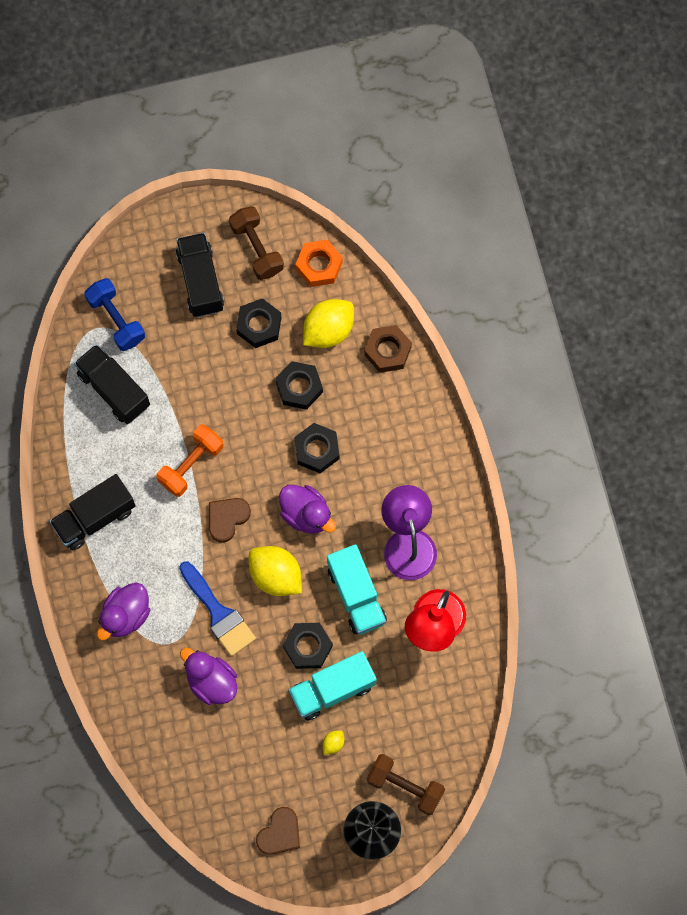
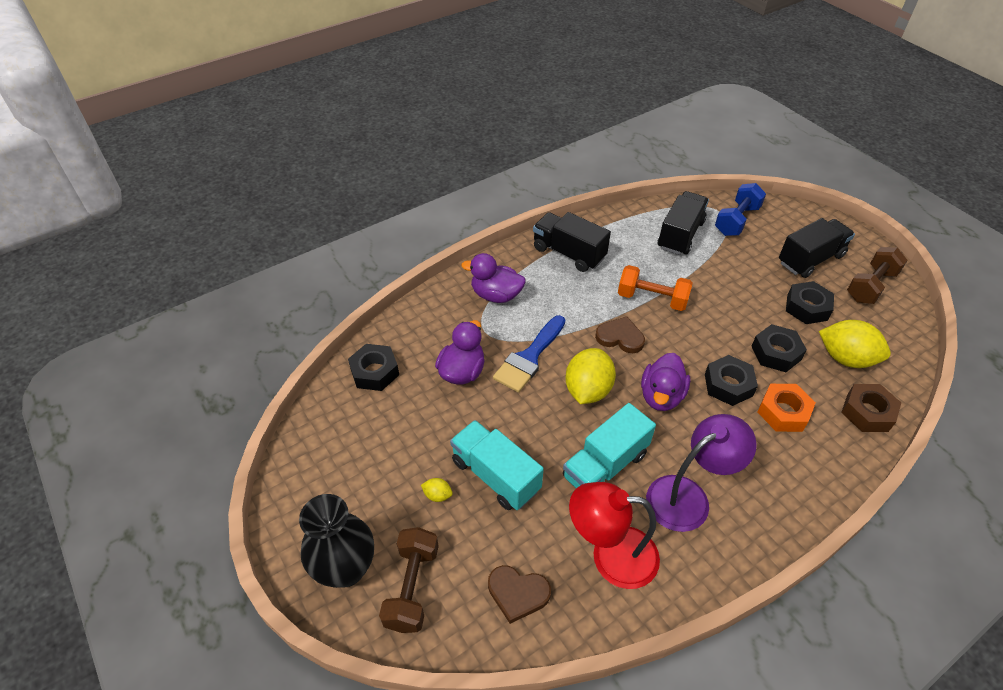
camera: 70 degrees right, 25 degrees down
brown heart [256,807,300,855] -> brown heart moved to [488,565,551,624]
black nut [283,623,333,669] -> black nut moved to [348,344,399,391]
orange nut [296,240,343,287] -> orange nut moved to [758,384,816,432]

